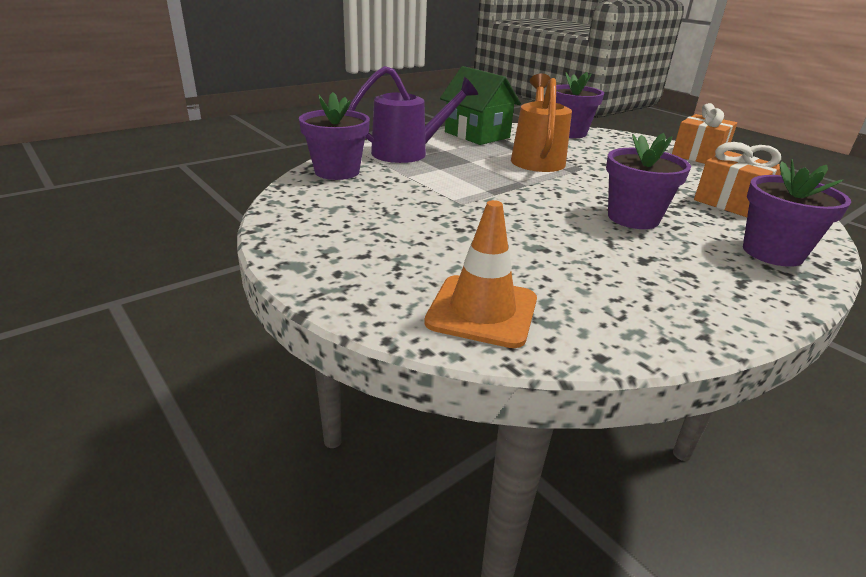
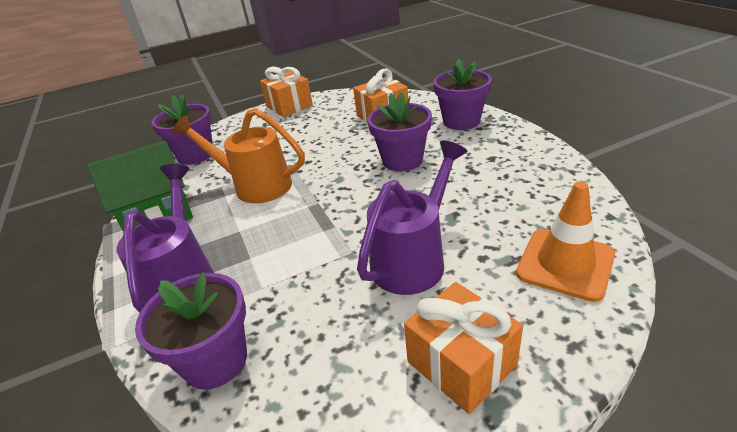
camera: 70 degrees left, 5 degrees up
none -> purple watering can [357,140,467,295]
none -> orange gift [404,282,523,414]

